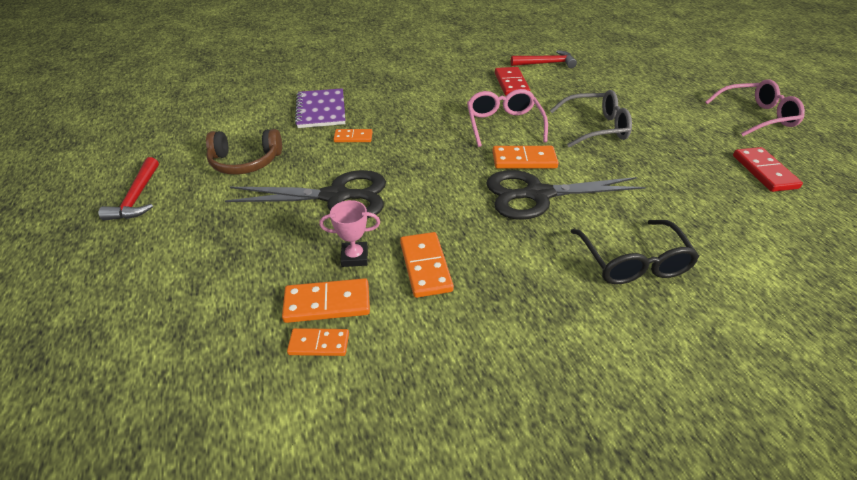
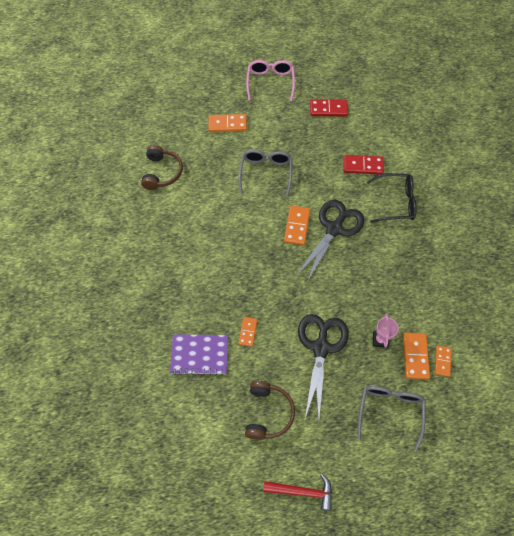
camera: 80 degrees left, 20 degrees up
orange domino [400,232,454,298] -> orange domino moved to [209,114,247,132]
pink glasses [467,89,548,147] -> none
black scissors [486,170,646,220] -> black scissors turned 150 degrees counterclockwise [296,200,364,282]
red domino [495,67,530,96] -> red domino moved to [344,155,384,175]
red hammer [511,50,577,68] -> brown headphones [141,145,183,190]
none -> grey glasses [357,386,426,451]

